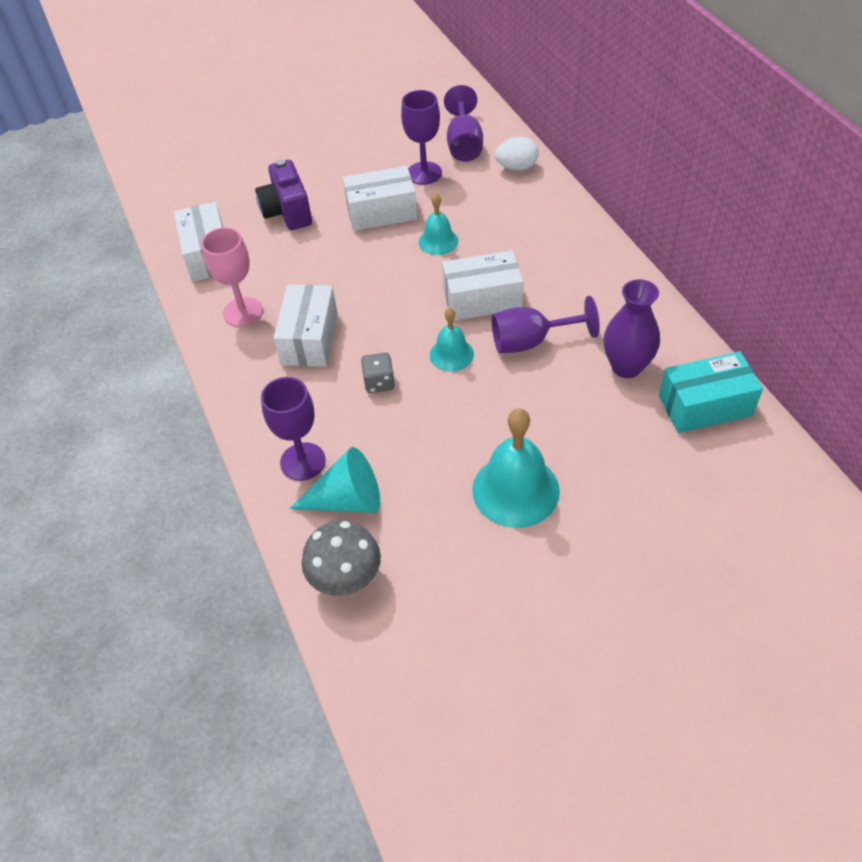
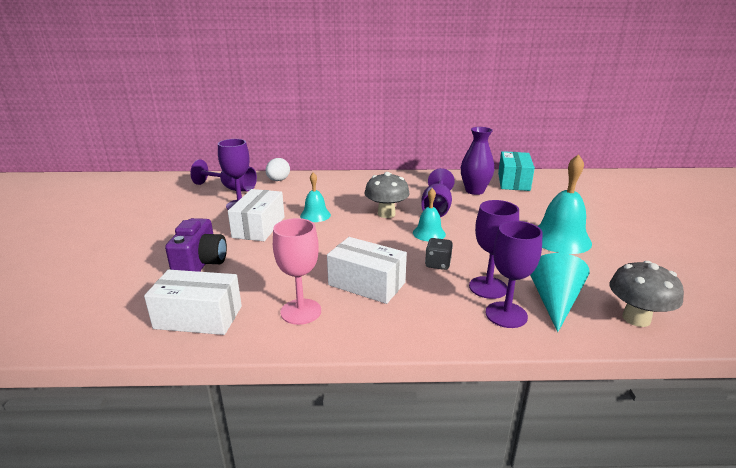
camera: 70 degrees left, 25 degrees down
purple camera [255,159,312,230] -> purple camera turned 90 degrees counterclockwise [165,218,227,272]
white box [442,250,524,321] -> grey mushroom [364,172,410,218]
none -> purple goblet [469,200,519,299]

